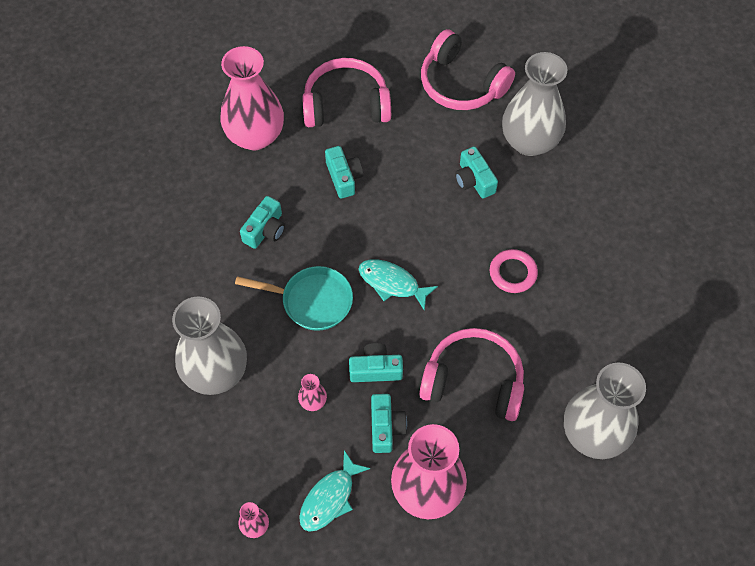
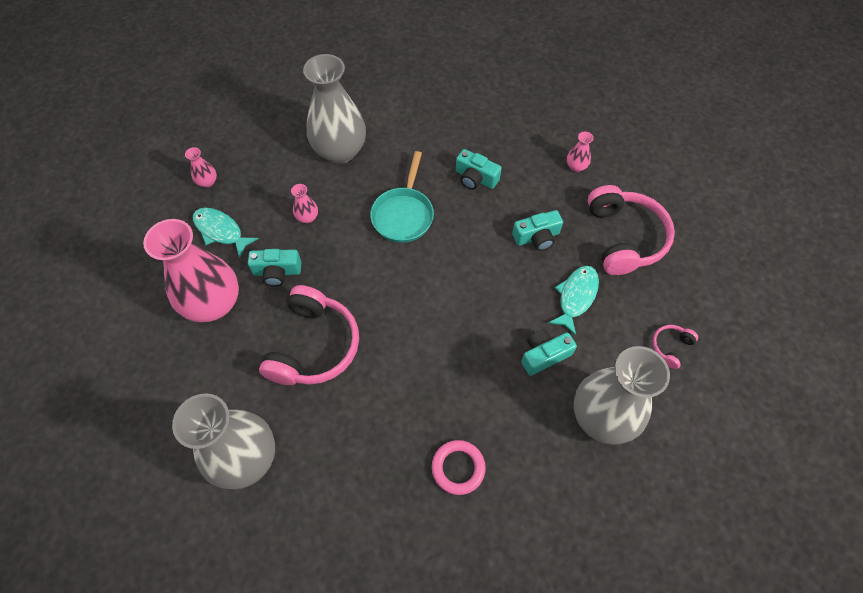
camera: 90 degrees right, 0 degrees up
pink vase [220,46,284,150] -> pink vase [567,132,594,172], size x0.40
turquoise camera [349,343,403,382] -> none
turquoise fish [358,259,438,311] -> turquoise fish moved to [548,266,599,336]
pink headphones [421,29,515,110] -> pink headphones [652,325,698,369], size x0.44
pink ring [490,249,538,293] -> pink ring moved to [432,440,486,495]

